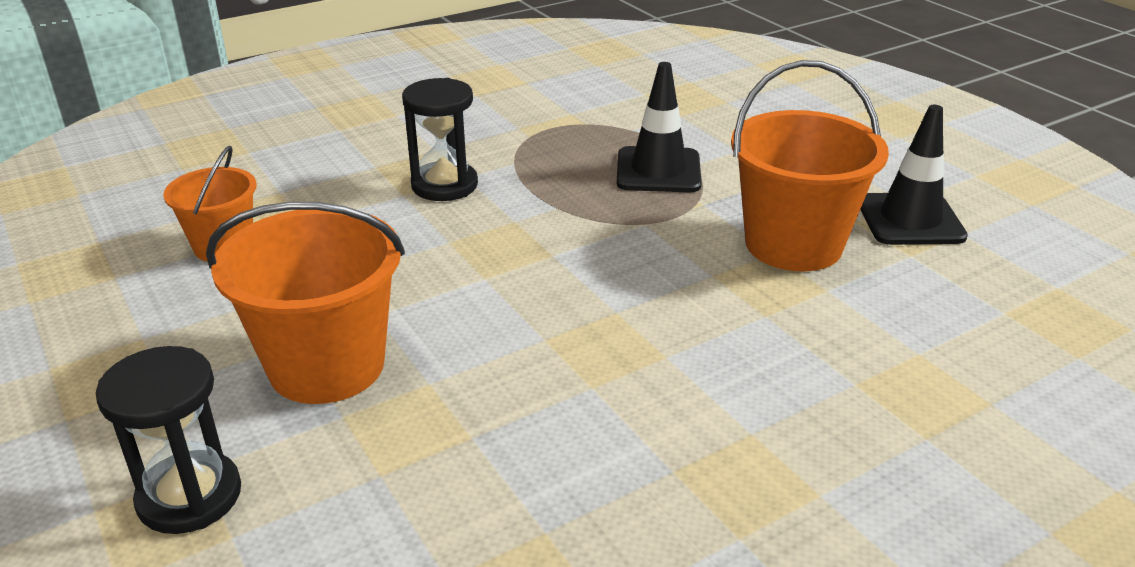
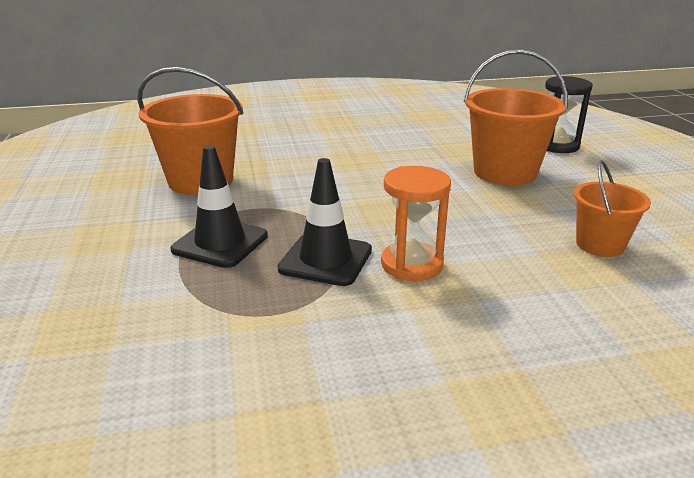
camera: 160 degrees left, 5 degrees down
black hourglass [402,78,478,201] -> orange hourglass [381,166,451,281]
black traffic cone [860,105,968,245] -> black traffic cone moved to [278,158,372,286]

